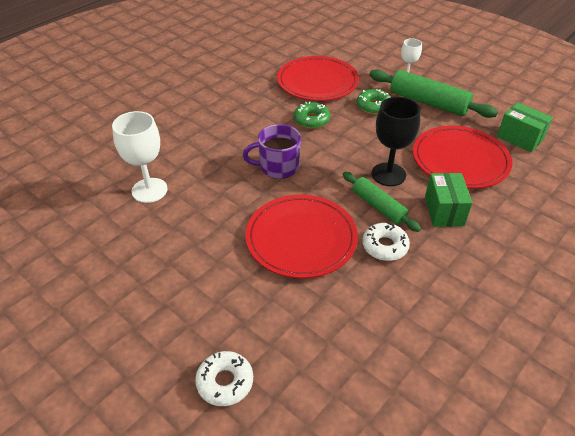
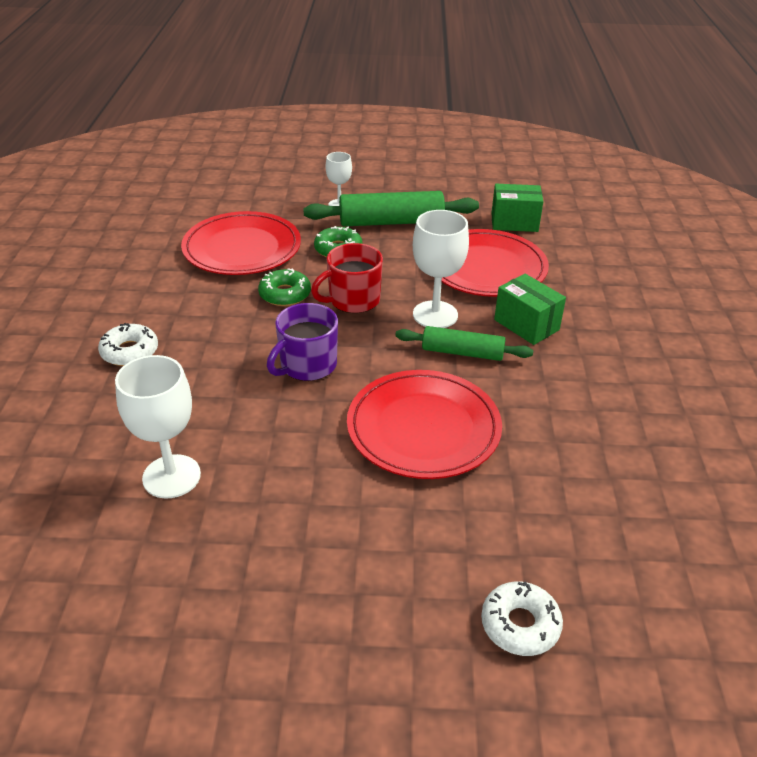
camera: 40 degrees left, 5 degrees down
white donut [362,223,410,261] -> white donut moved to [98,323,158,366]
black goblet [372,97,421,186] -> white goblet [413,210,469,328]
none -> red mug [311,243,383,313]

